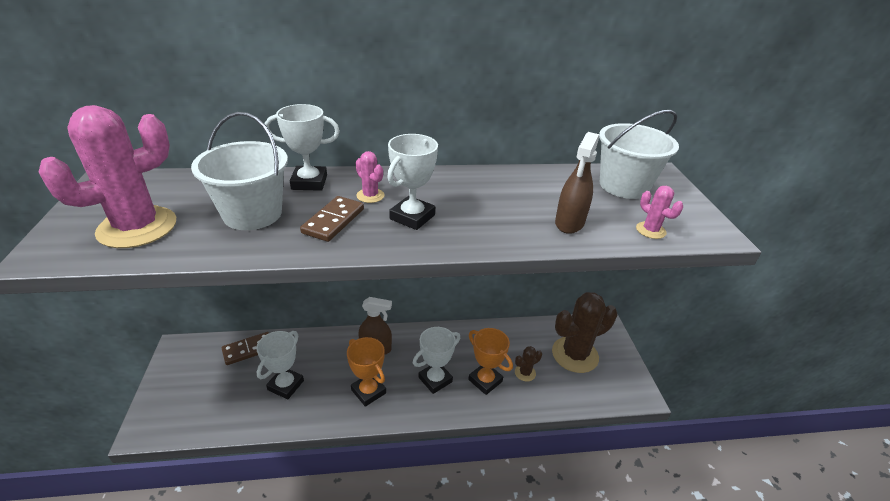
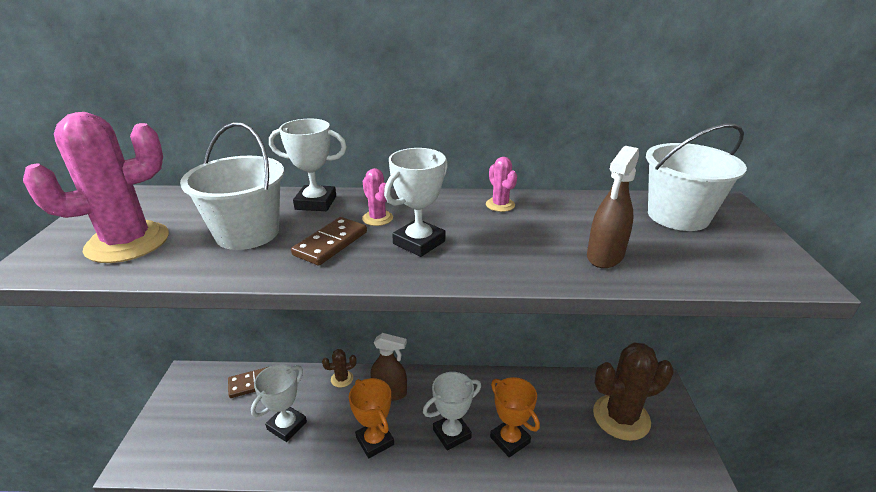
camera: 10 degrees right, 5 degrees down
brown cactus [515,346,542,382] -> brown cactus moved to [322,349,356,387]
pink cactus [636,186,683,239] -> pink cactus moved to [486,157,517,212]

